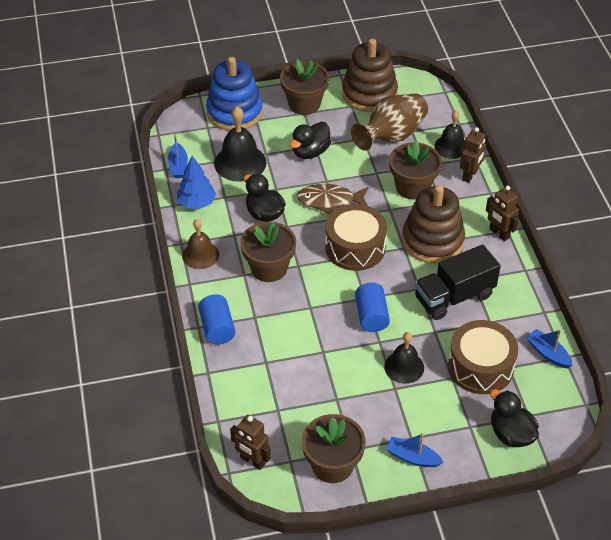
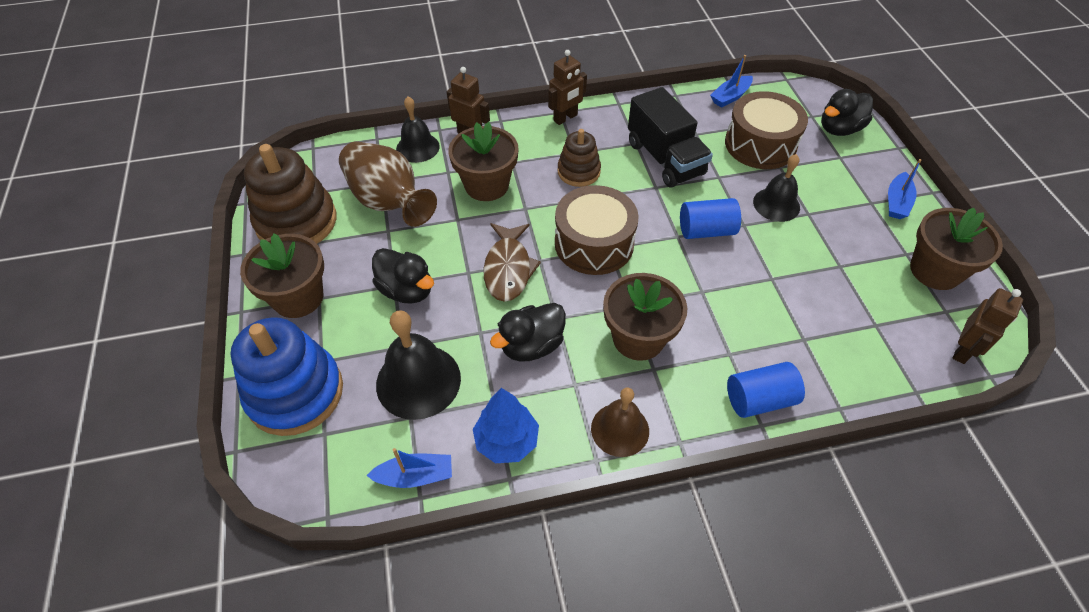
camera: 90 degrees left, 5 degrees up
brown stacking toy [402,185,465,263] -> brown stacking toy [557,129,601,187], size x0.57

